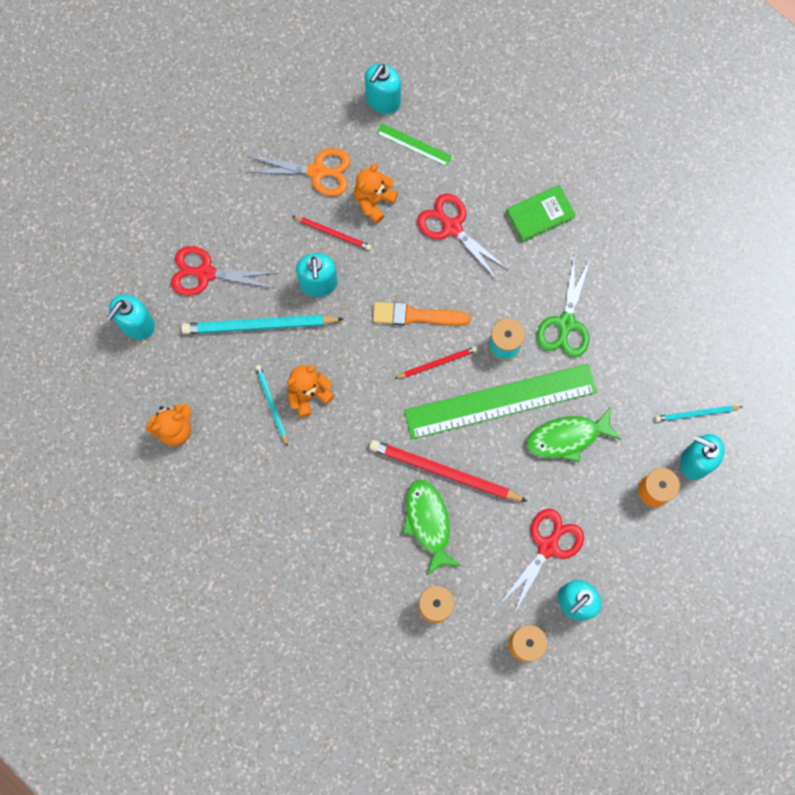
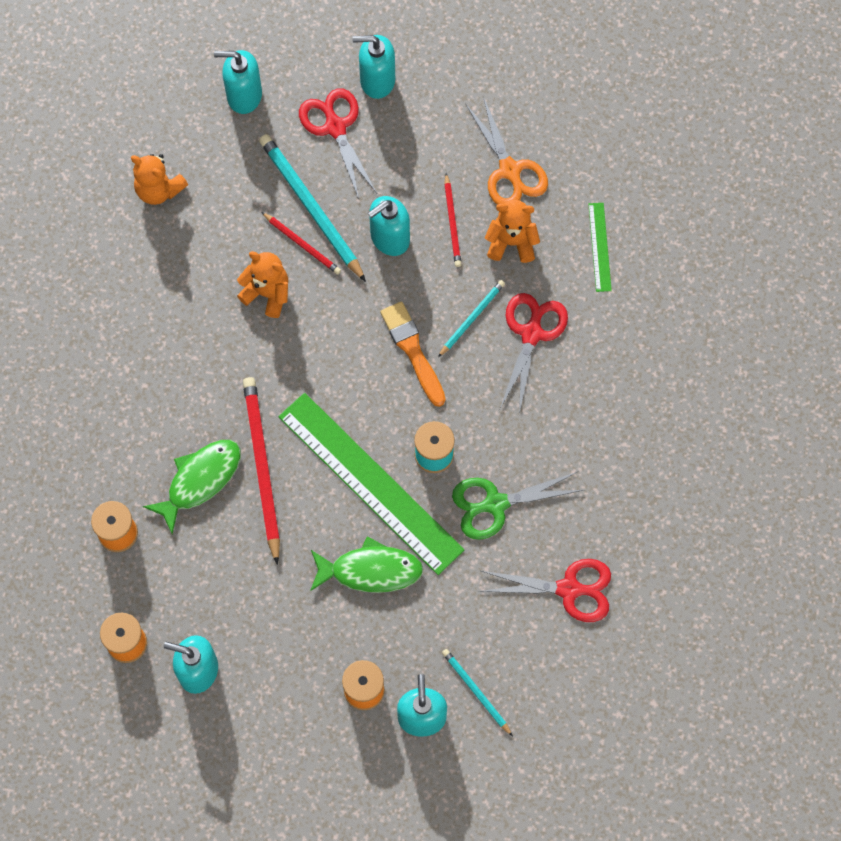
camera: 60 degrees right, 5 degrees down
turquoise pencil [255,365,288,447] -> turquoise pencil moved to [438,280,505,357]
turquoise soap dispenser [365,64,401,114] -> turquoise soap dispenser moved to [352,35,395,99]
red pencil [394,346,477,379] -> red pencil moved to [262,212,341,274]
red scissors [500,509,584,615] -> red scissors moved to [478,559,611,622]
green book [506,185,576,242] -> none
green fish [526,408,621,462] -> green fish turned 135 degrees clockwise [310,537,423,593]

